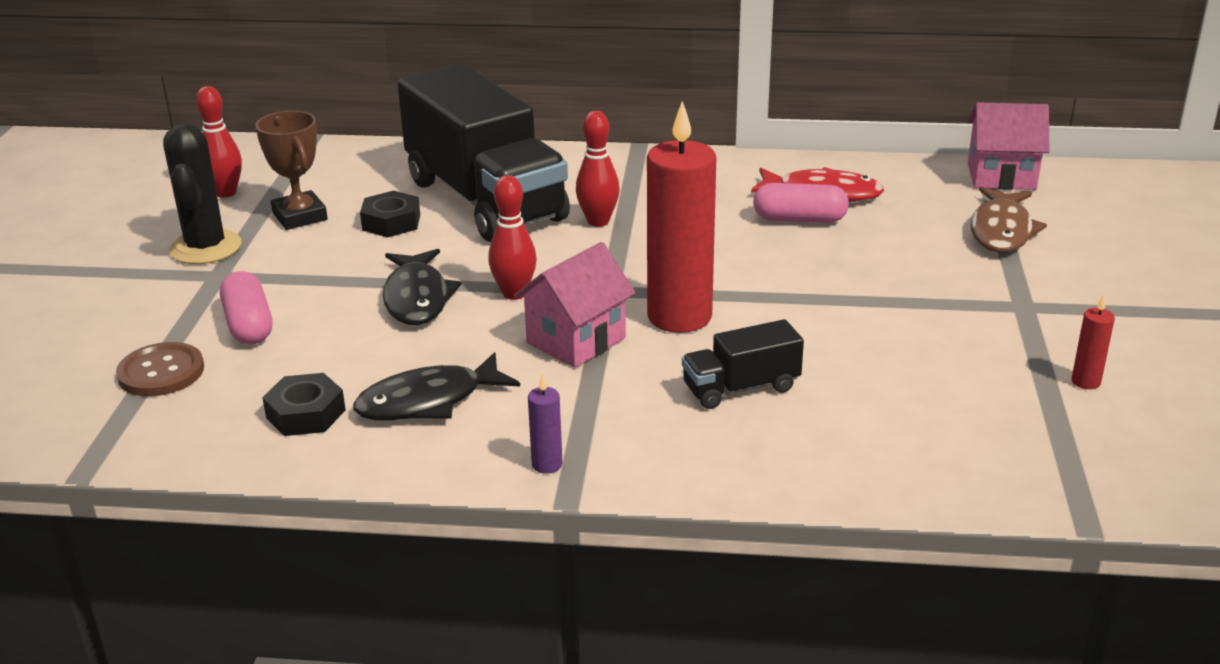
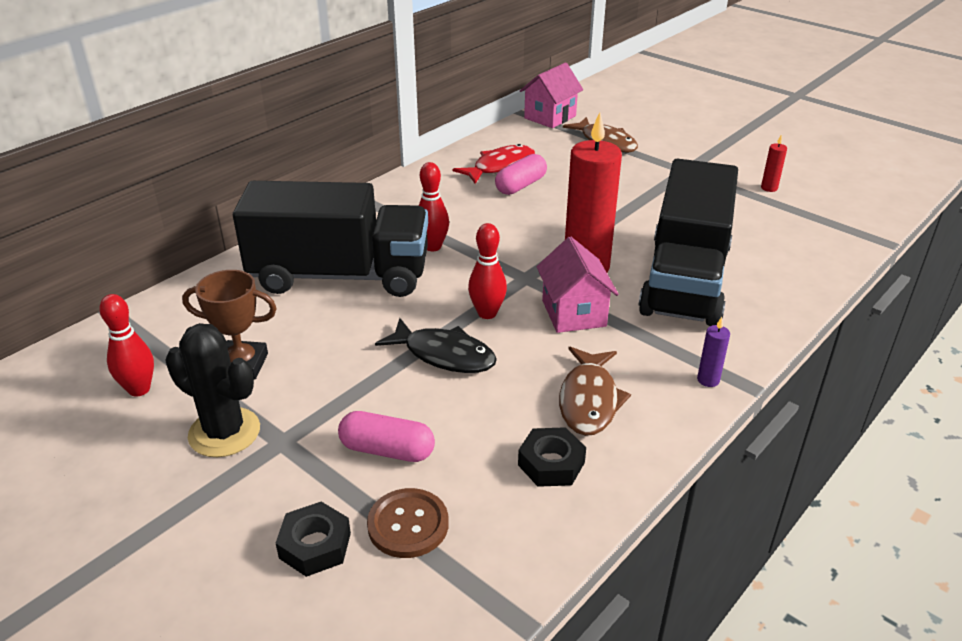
camera: 55 degrees left, 5 degrees up
black fish [353,352,520,421] -> brown fish [559,347,631,436]
black nut [360,191,420,237] -> black nut moved to [276,502,351,577]
black truck [682,319,804,409] -> black truck [639,158,738,326], size x2.29

